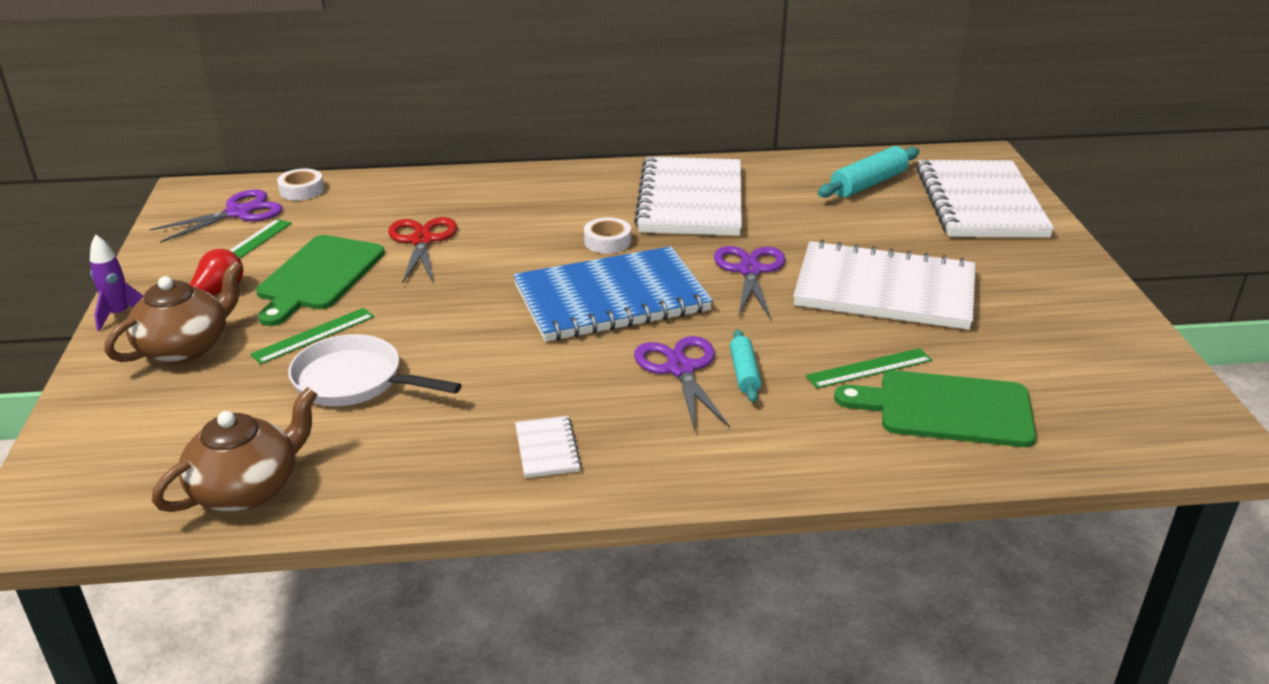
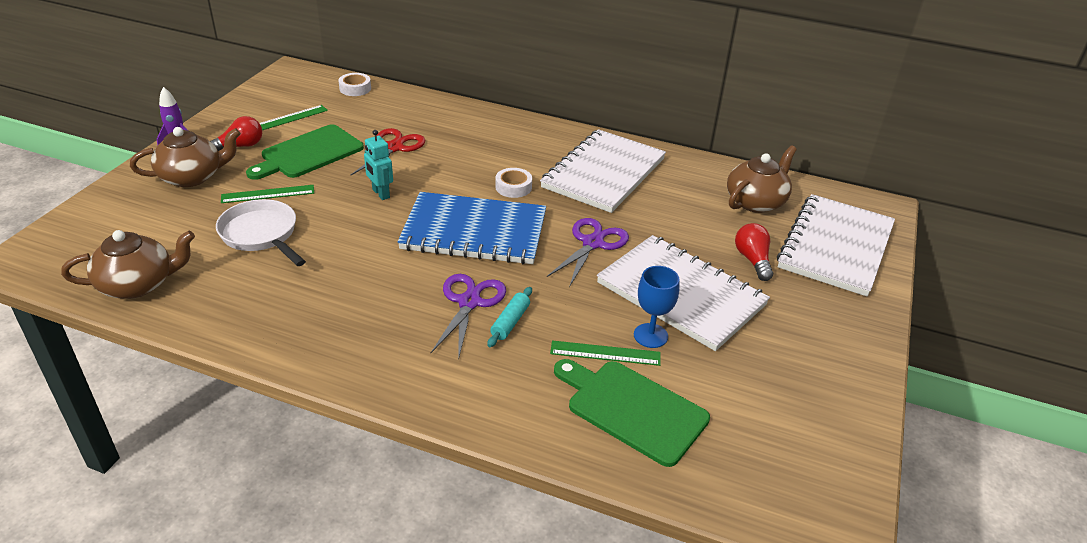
camera: 25 degrees right, 5 degrees up
purple scissors [149,189,282,243] -> none
white notebook [515,416,581,478] -> none
turquoise rolling pin [818,146,919,198] -> brown teapot [727,146,797,213]
none -> turquoise robot [364,130,393,200]
none -> blue goblet [634,266,680,348]
none -> red light bulb [735,223,773,281]

